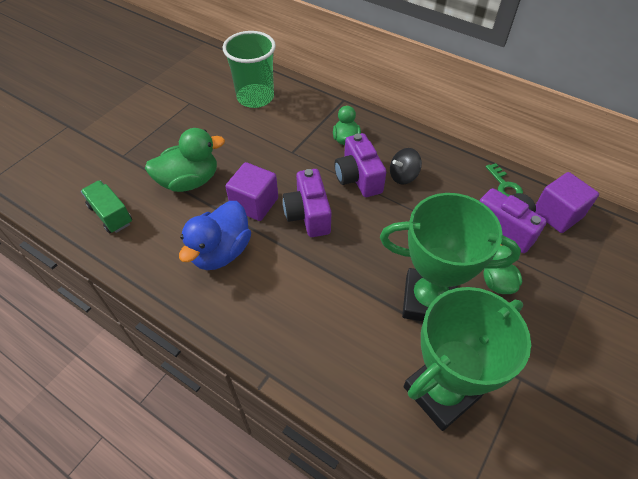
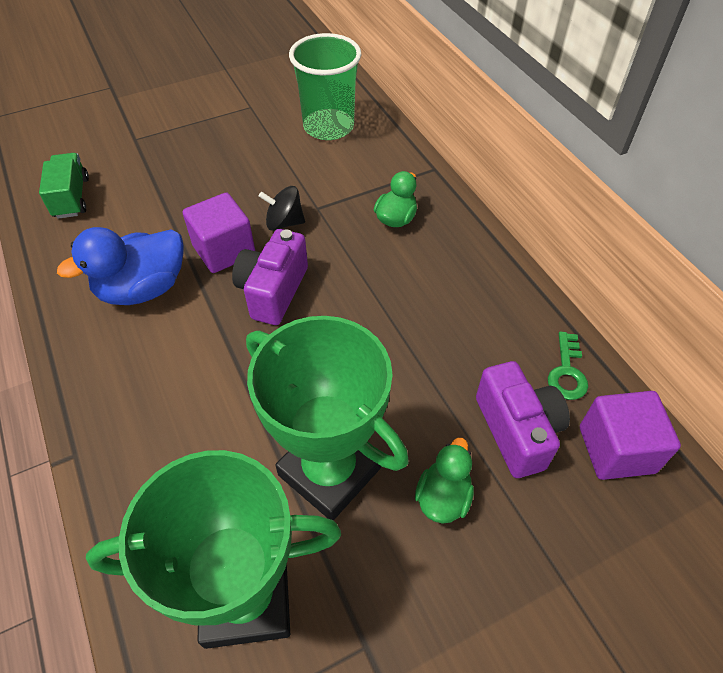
camera: 30 degrees right, 0 degrees up
green duck [145,128,225,192] -> none
purple camera [334,133,386,197] -> none
black spinning top [390,148,422,184] -> black spinning top moved to [259,186,305,231]

